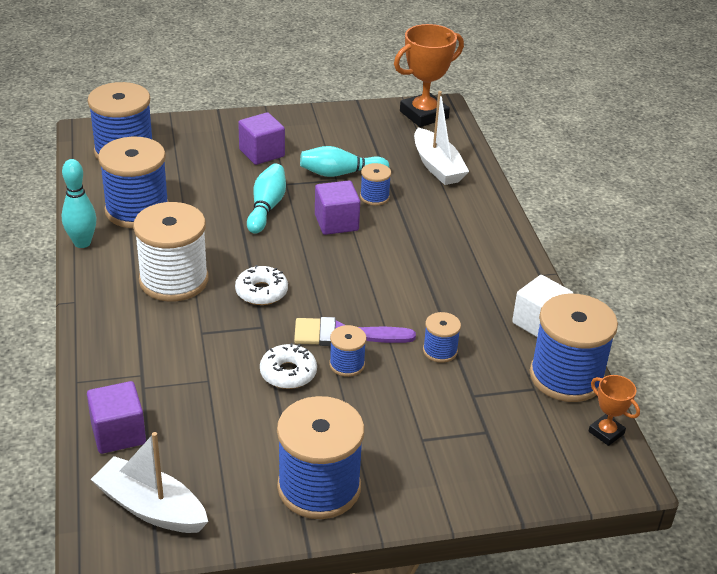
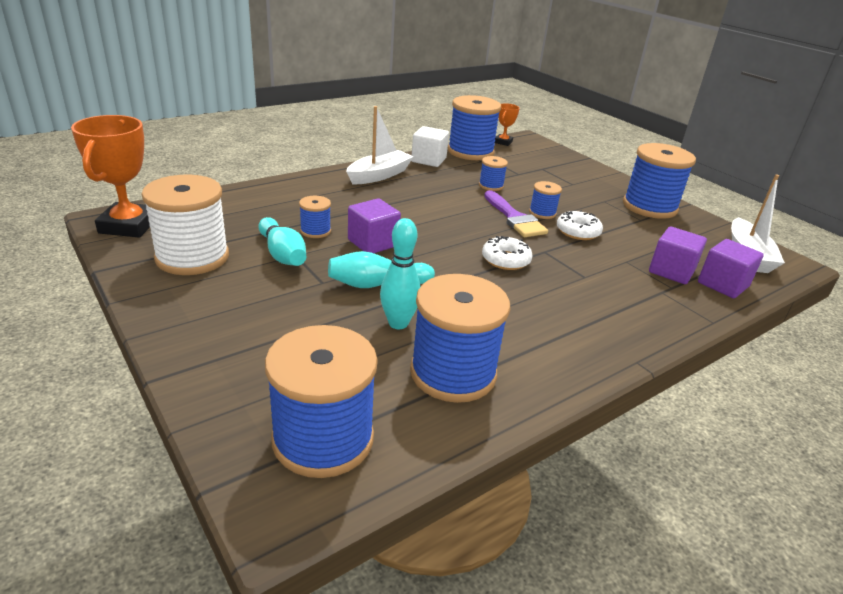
camera: 115 degrees left, 5 degrees down
turquoise bowling pin [62,159,97,248] -> turquoise bowling pin moved to [380,218,421,329]
white spool [133,202,209,302] -> white spool moved to [142,175,229,275]
purple cube [238,112,285,165] -> purple cube moved to [649,226,707,284]
orange trophy [394,24,464,127] -> orange trophy turned 60 degrees clockwise [71,115,150,238]
white boat [414,91,469,185] -> white boat moved to [346,106,414,184]

